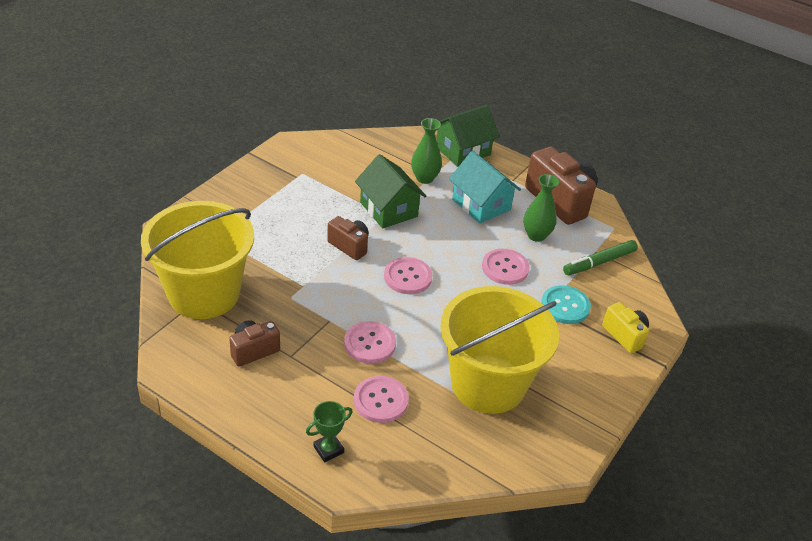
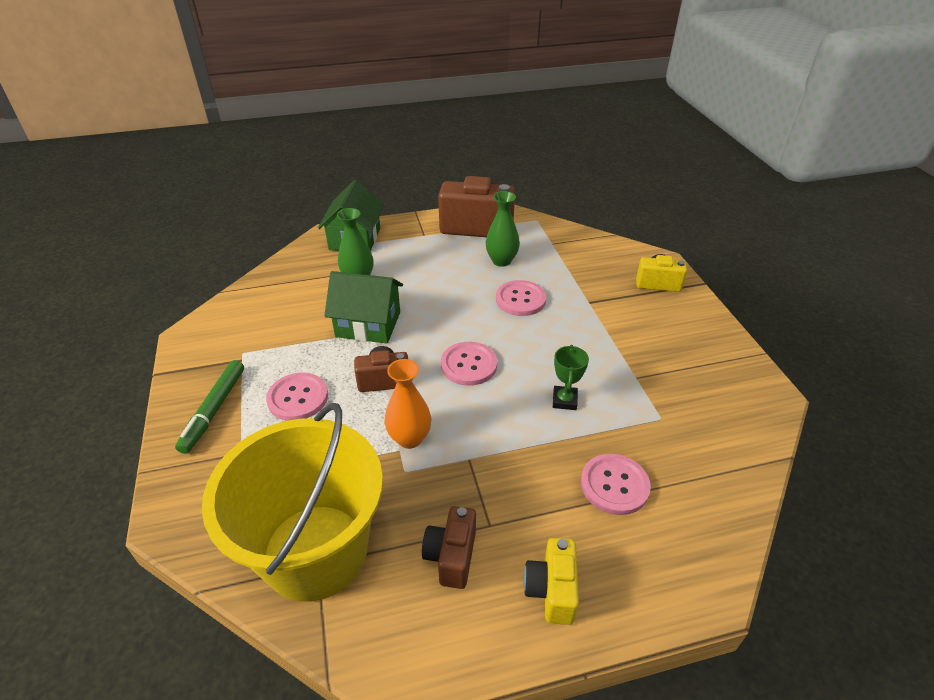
camera: 45 degrees left, 0 degrees up
green trophy [306,401,353,462] -> green trophy moved to [553,345,589,410]
pink button [344,321,396,364] -> pink button moved to [266,373,328,421]
yellow bucket [440,286,559,414] -> none
turquoise house [449,151,521,224] -> none
turquoise button [541,285,591,324] -> none
green marker [563,240,638,275] -> green marker moved to [175,360,244,454]
none -> orange vase [385,359,431,449]
none -> yellow camera [523,538,579,625]

